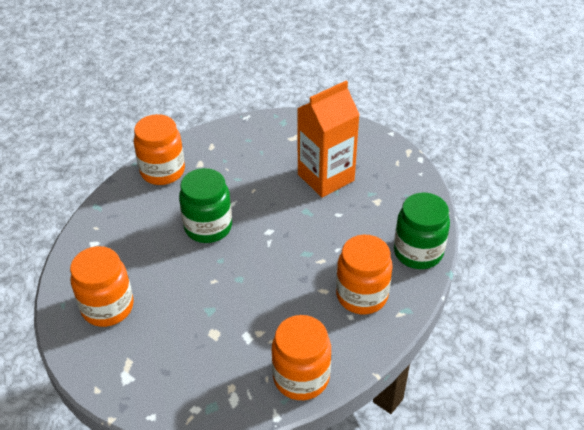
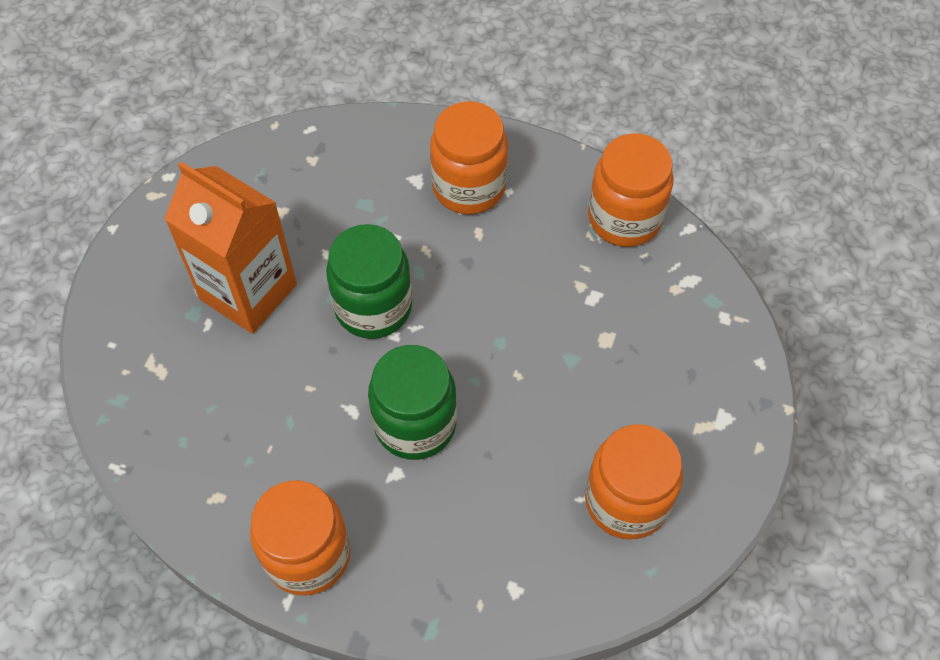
camera: 110 degrees left, 15 degrees up
green jar [394,193,450,269] -> green jar moved to [326,224,412,339]

